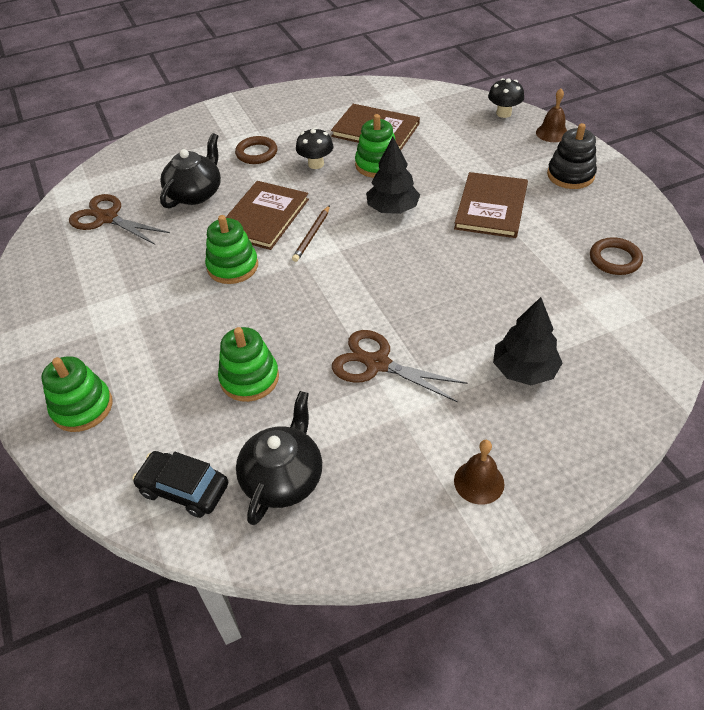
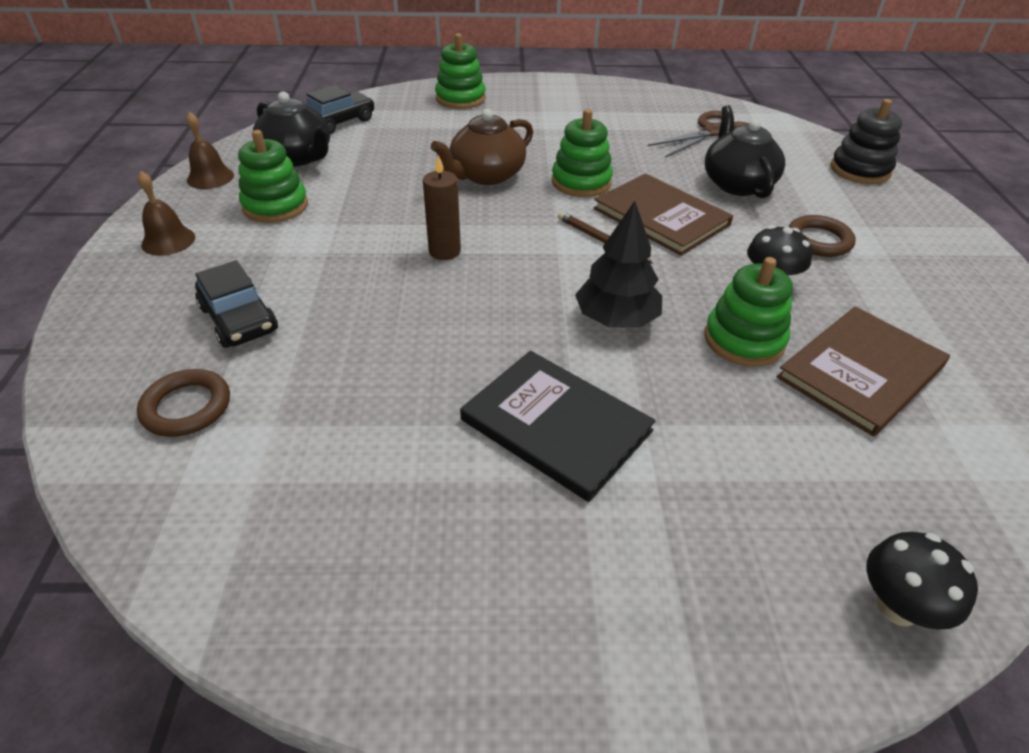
camera: 110 degrees right, 5 degrees down
black teapot [160,133,221,208] -> black teapot turned 150 degrees counterclockwise [705,105,785,198]
green stacking toy [218,327,279,402] -> green stacking toy moved to [238,130,308,223]
brown scissors [332,330,468,402] -> none
brown book [454,172,528,238] -> black book [460,351,656,502]
black tree [493,297,562,385] -> black car [195,260,278,348]
brown bell [536,89,567,142] -> brown bell moved to [186,112,234,189]
black stacking toy [547,123,597,189] -> black stacking toy moved to [831,99,902,184]
brown ring [590,237,643,275] -> brown ring moved to [137,369,230,437]
none -> brown candle [423,154,461,260]
none -> brown teapot [431,109,533,185]

